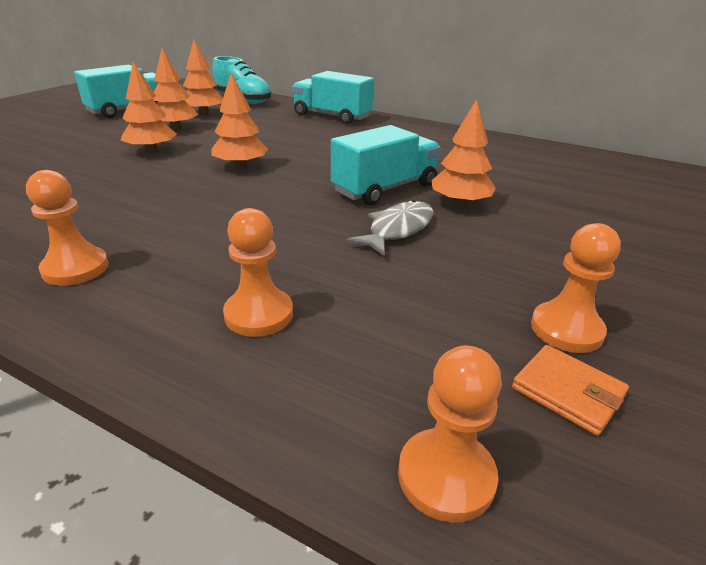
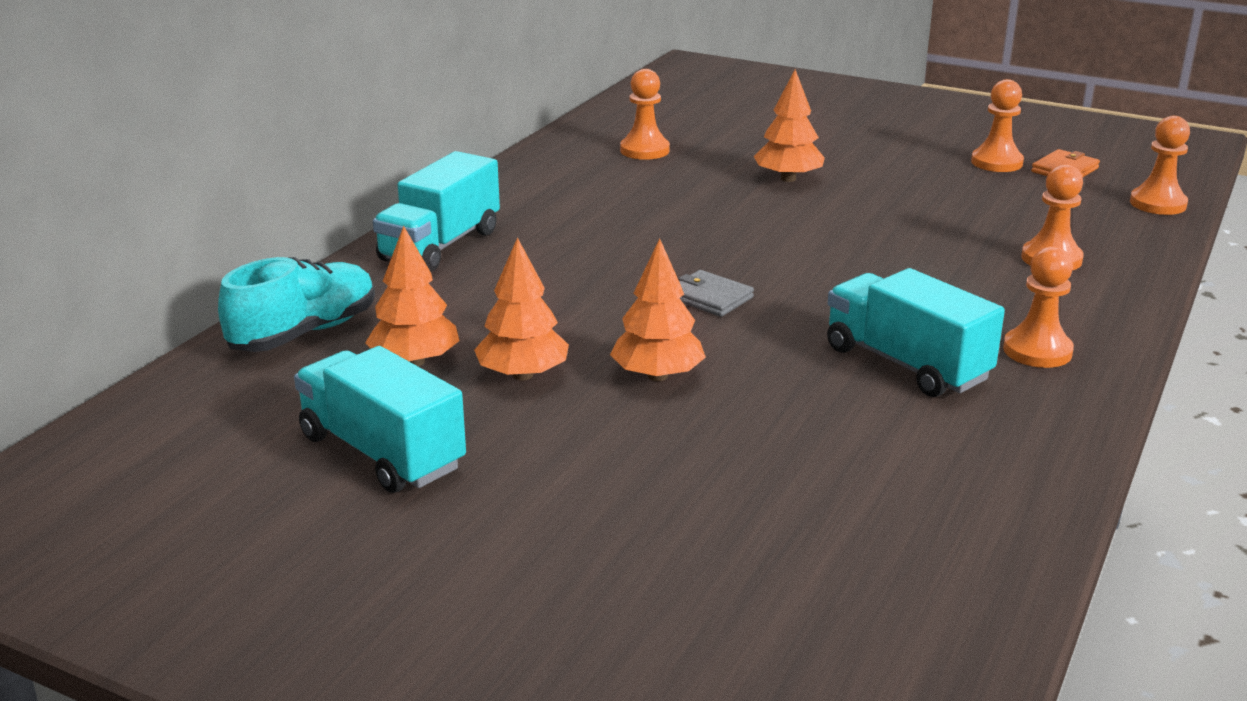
camera: 90 degrees left, 5 degrees down
orange tree [211,72,268,169] -> grey wallet [678,270,754,317]
turquoise truck [331,125,440,205] -> turquoise truck moved to [827,268,1005,397]
grey fish [346,200,433,256] -> none
none -> orange pawn [620,69,670,160]

